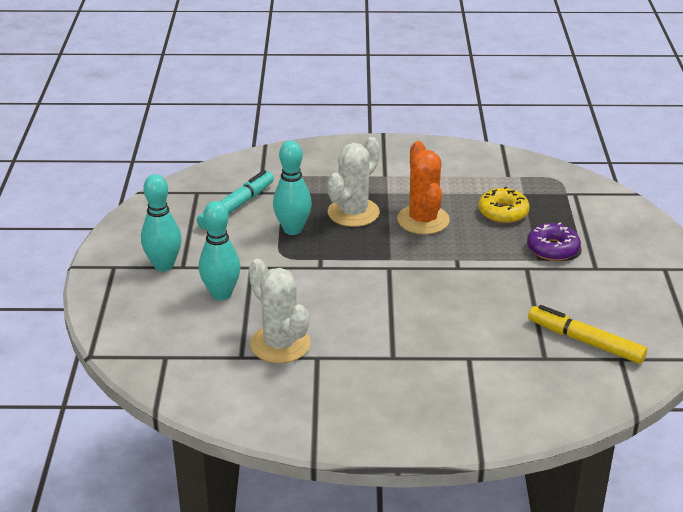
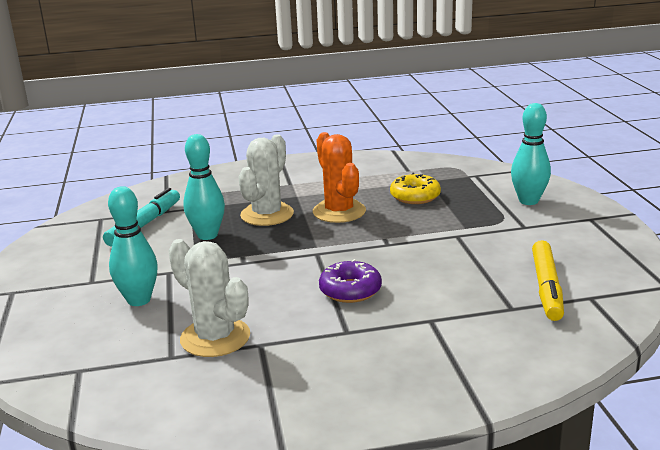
camera: 10 degrees left, 10 degrees down
turquoise bowling pin [141,174,182,271] -> turquoise bowling pin moved to [511,103,551,205]
purple donut [527,222,581,261] -> purple donut moved to [319,259,382,303]
yellow marker [528,305,647,364] -> yellow marker turned 105 degrees counterclockwise [532,240,564,321]

